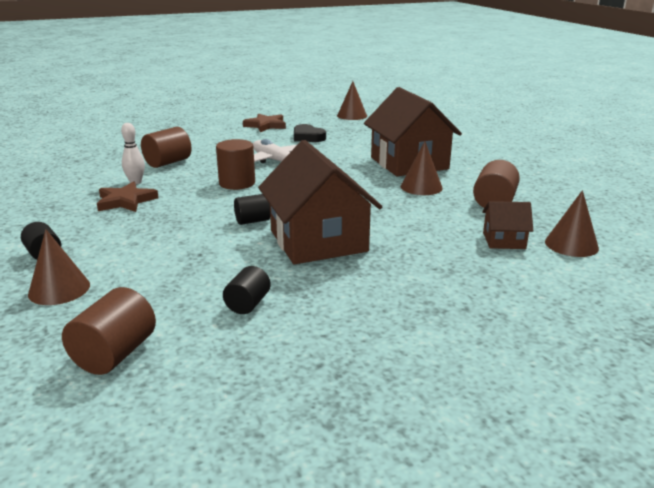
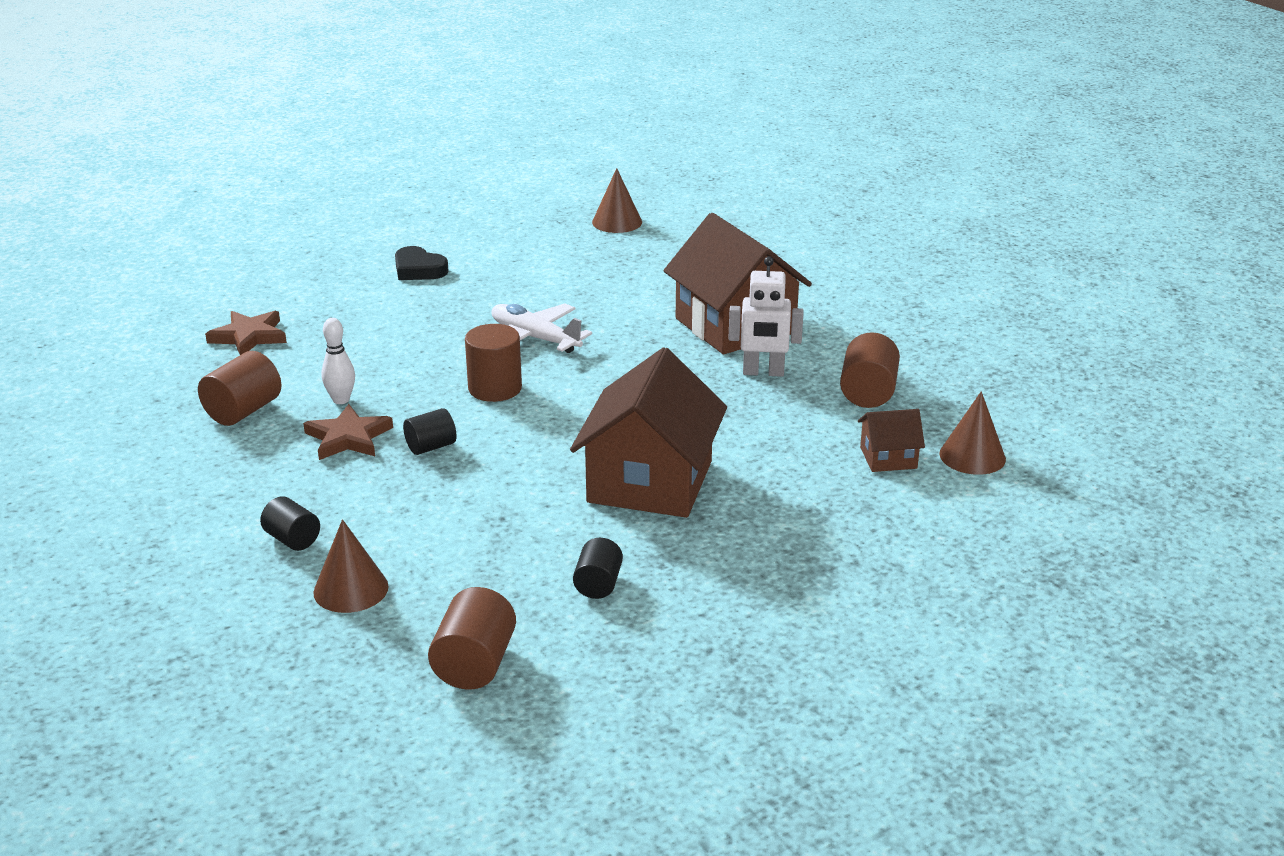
camera: 10 degrees left, 5 degrees up
brown cylinder [141,127,191,168] -> brown cylinder moved to [198,351,282,426]
black cylinder [234,194,270,225] -> black cylinder moved to [403,408,457,455]
brown star [243,113,286,132] -> brown star moved to [205,311,287,355]
brown house [258,140,382,264] -> brown house turned 45 degrees clockwise [570,347,727,518]
black heart [294,124,326,142] -> black heart moved to [395,246,449,280]
brown cone [401,141,443,195] -> white robot [728,257,803,377]

